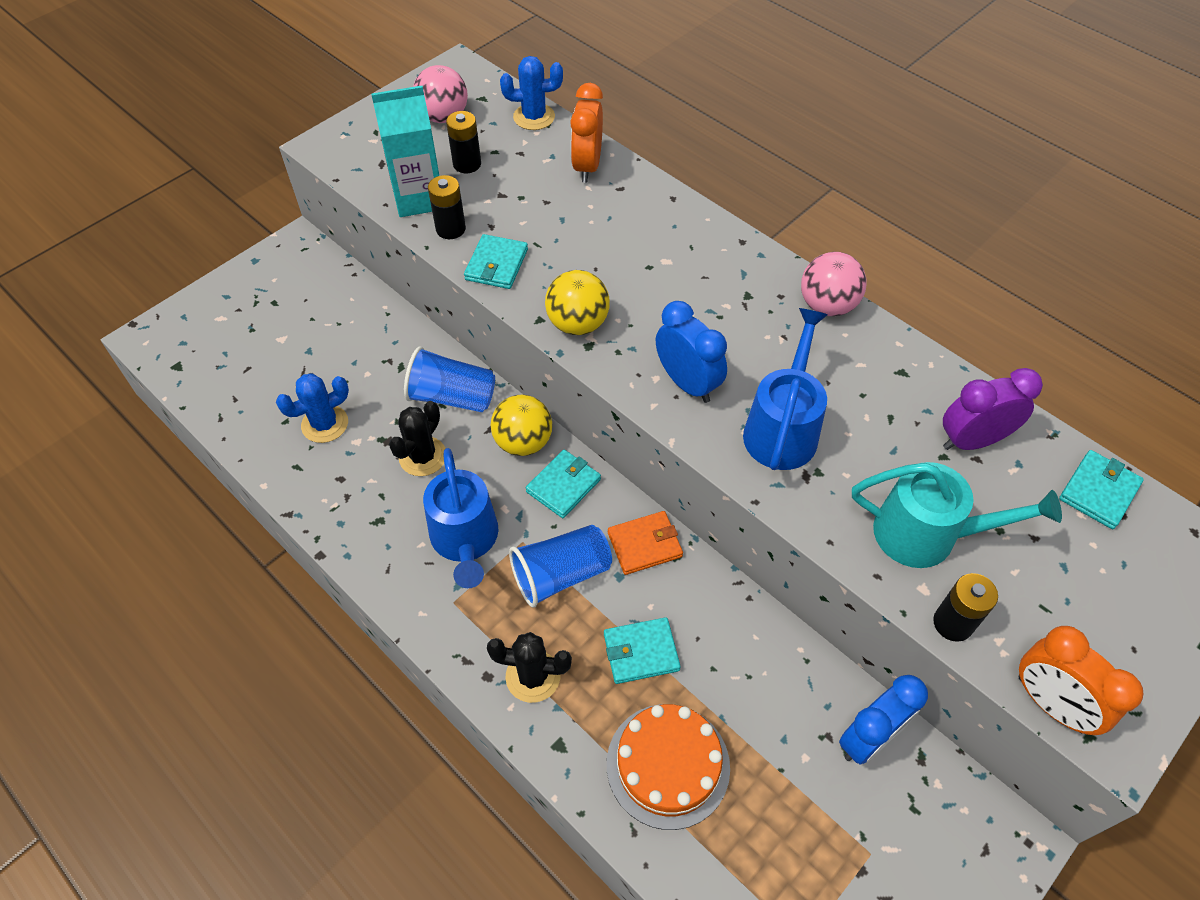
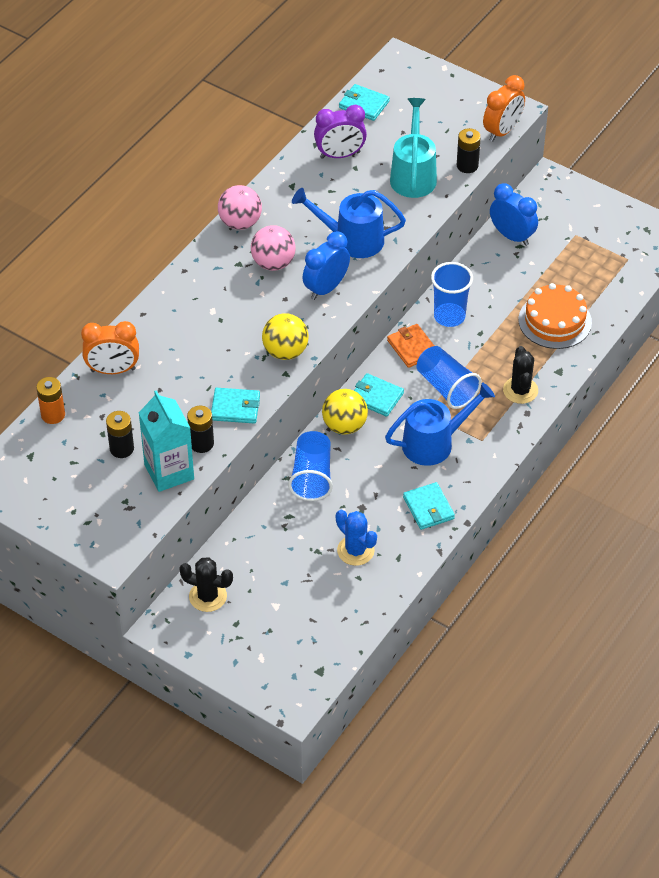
camera: 100 degrees left, 5 degrees down
black cactus [389,401,446,476] -> black cactus moved to [179,557,233,612]
pink ball [413,65,468,123] -> pink ball moved to [251,225,296,271]
blue cactus [500,56,563,130] -> orange battery [36,377,65,424]
turquoise wallet [604,617,681,684] -> turquoise wallet moved to [403,482,455,530]
purple clock [943,368,1043,450] -> purple clock turned 75 degrees counterclockwise [314,105,367,159]
none -> blue cup [431,262,473,327]

